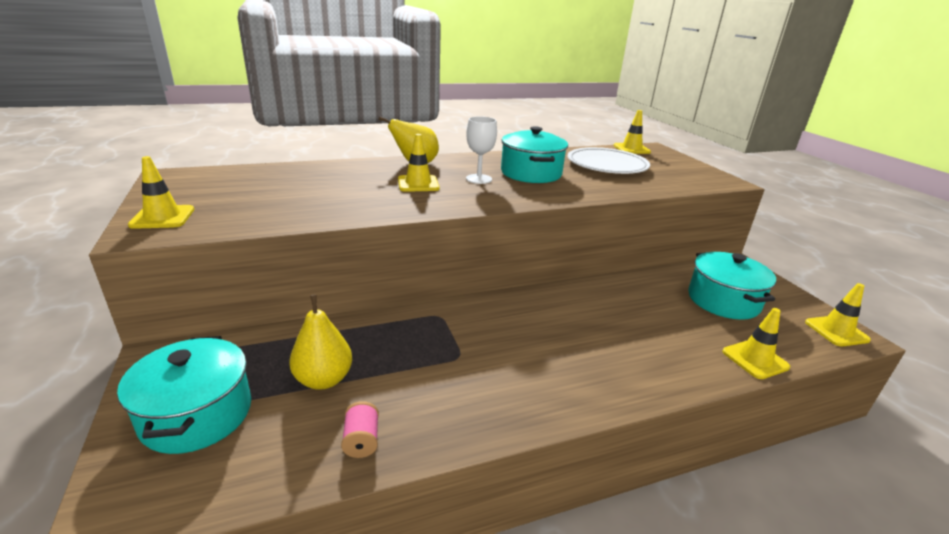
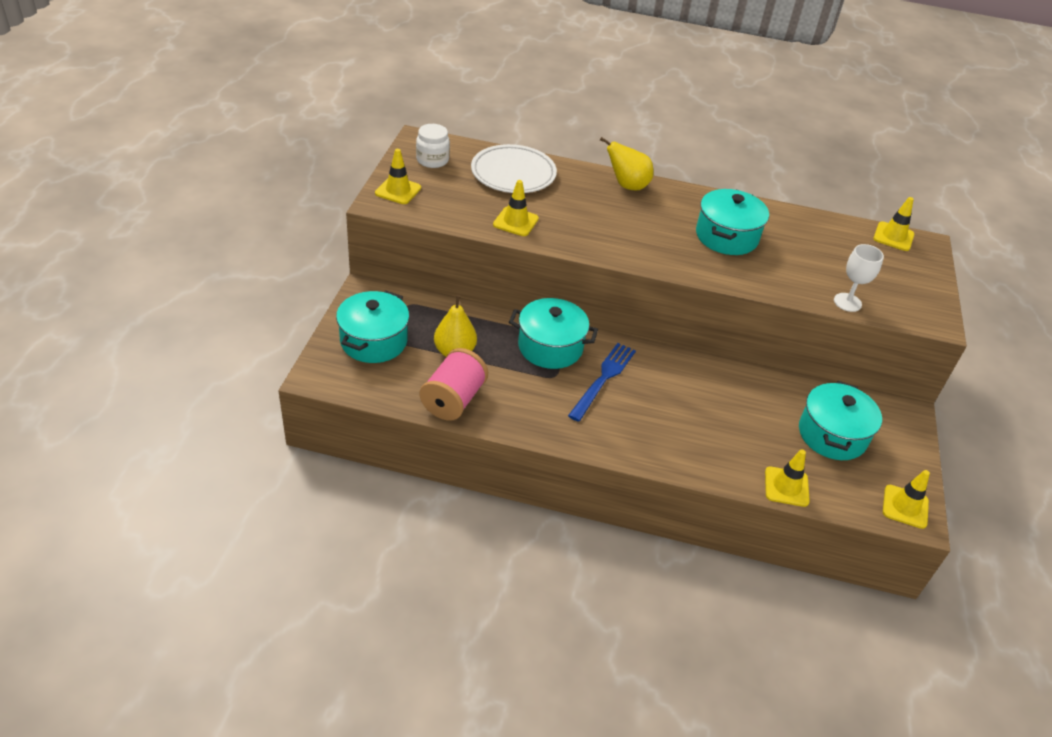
camera: 30 degrees right, 15 degrees up
pink spool [341,401,379,458] -> pink spool [420,348,488,421], size x2.08
yellow traffic cone [398,134,440,192] -> yellow traffic cone moved to [493,180,539,236]
white goblet [466,116,497,184] -> white goblet moved to [834,244,884,312]
white plate [568,147,650,174] -> white plate moved to [471,144,557,193]
none -> white jar [416,124,450,168]
none -> turquoise pot [509,298,598,369]
none -> blue fork [568,343,636,422]

